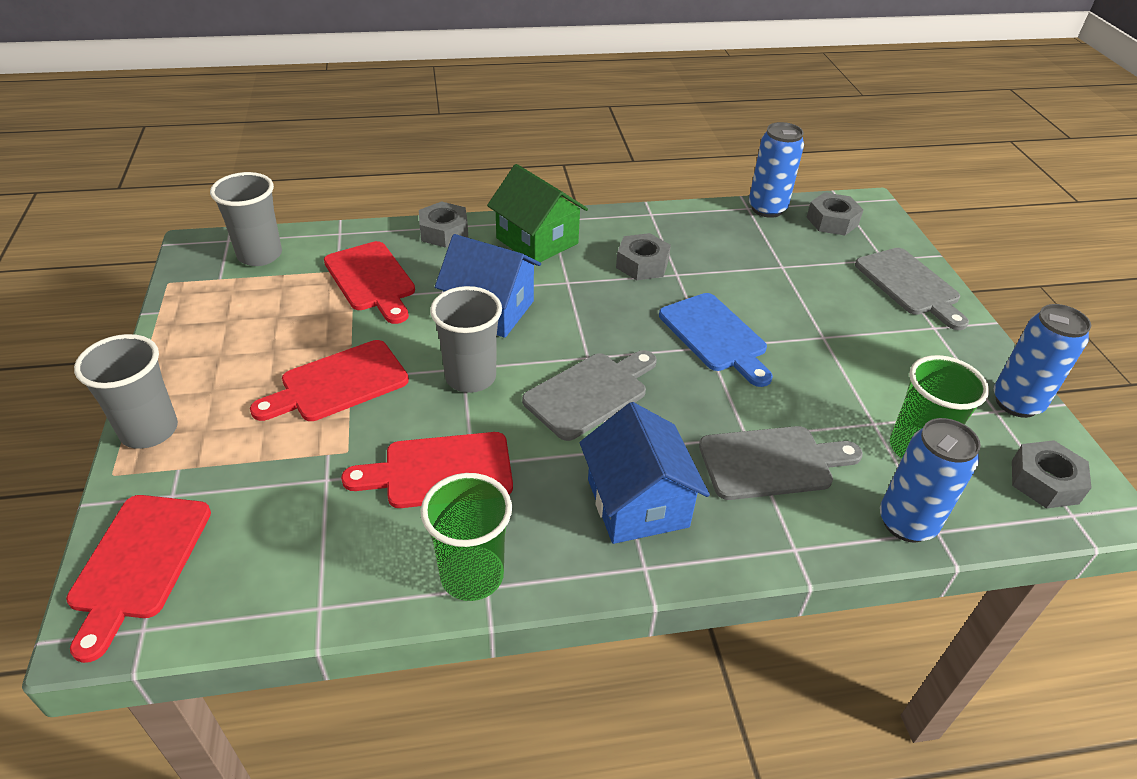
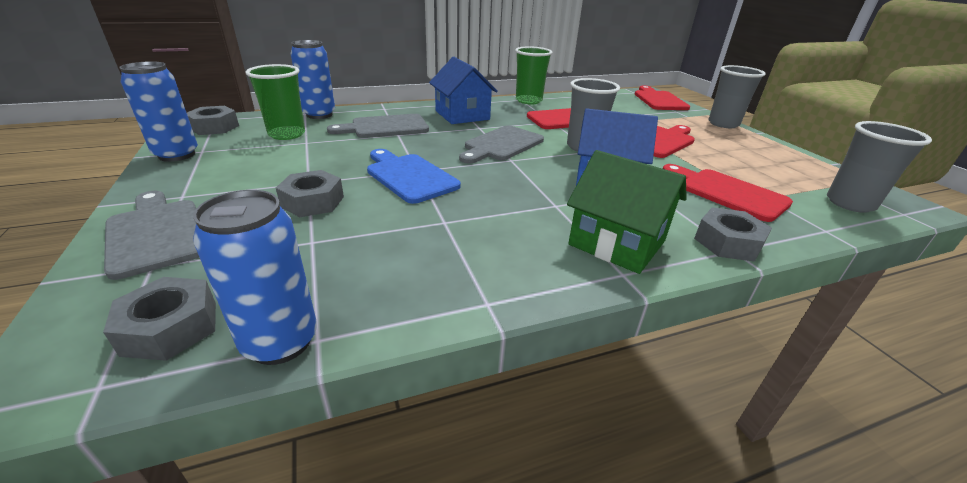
camera: 170 degrees right, 10 degrees down
grey nut [616,233,671,280] -> grey nut moved to [276,170,344,217]

